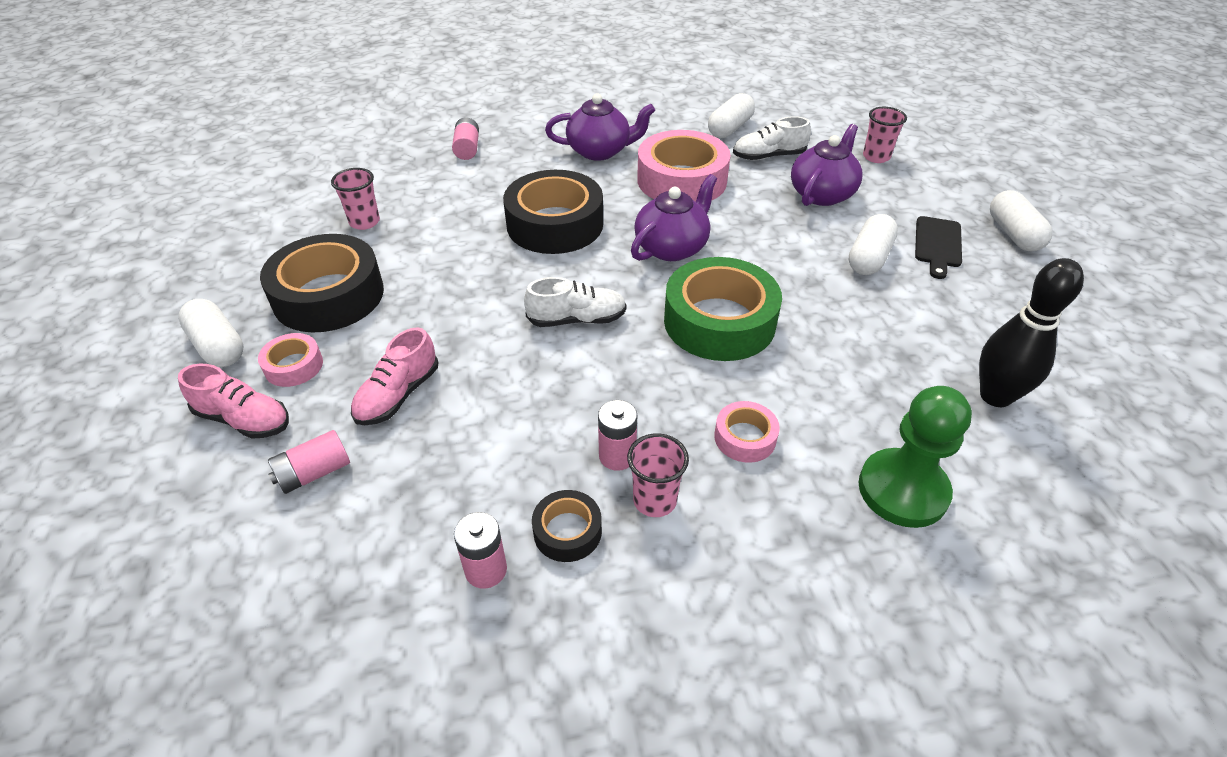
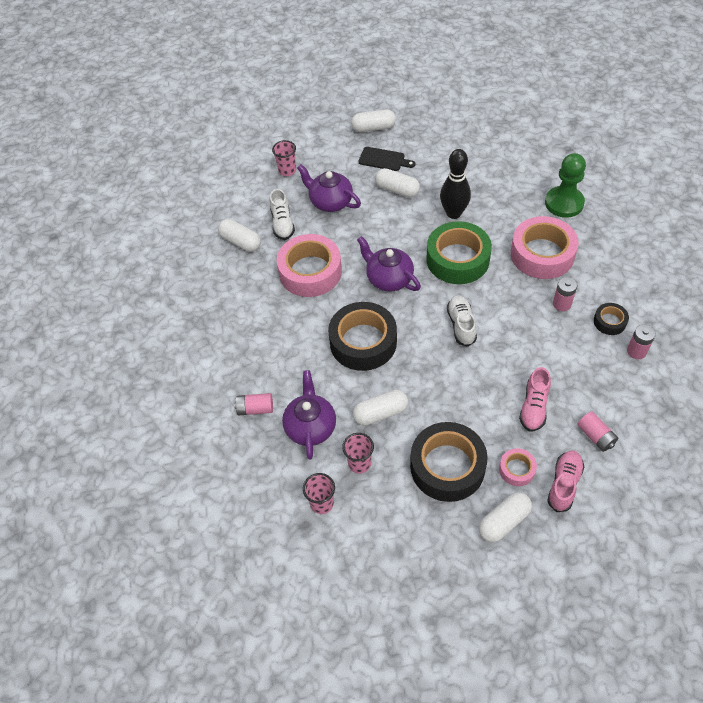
camera: 85 degrees left, 10 degrees up
pink shoe [351,327,438,425] -> pink shoe turned 75 degrees clockwise [519,367,551,432]
purple teapot [545,93,655,161] -> purple teapot moved to [282,370,336,460]
pink cup [627,433,689,517] -> pink cup moved to [303,473,335,514]
pink tape [714,401,780,463] -> pink tape [511,216,579,279], size x2.10
black bowling pin [979,258,1084,407] -> black bowling pin moved to [440,149,471,219]
none -> white capsule [353,390,408,426]

